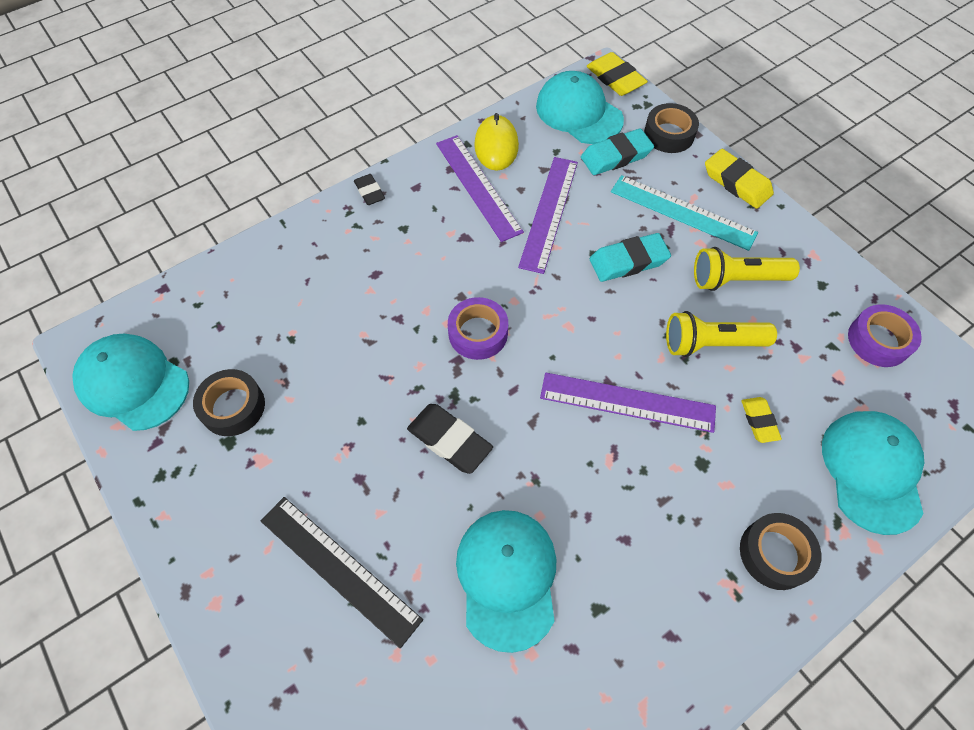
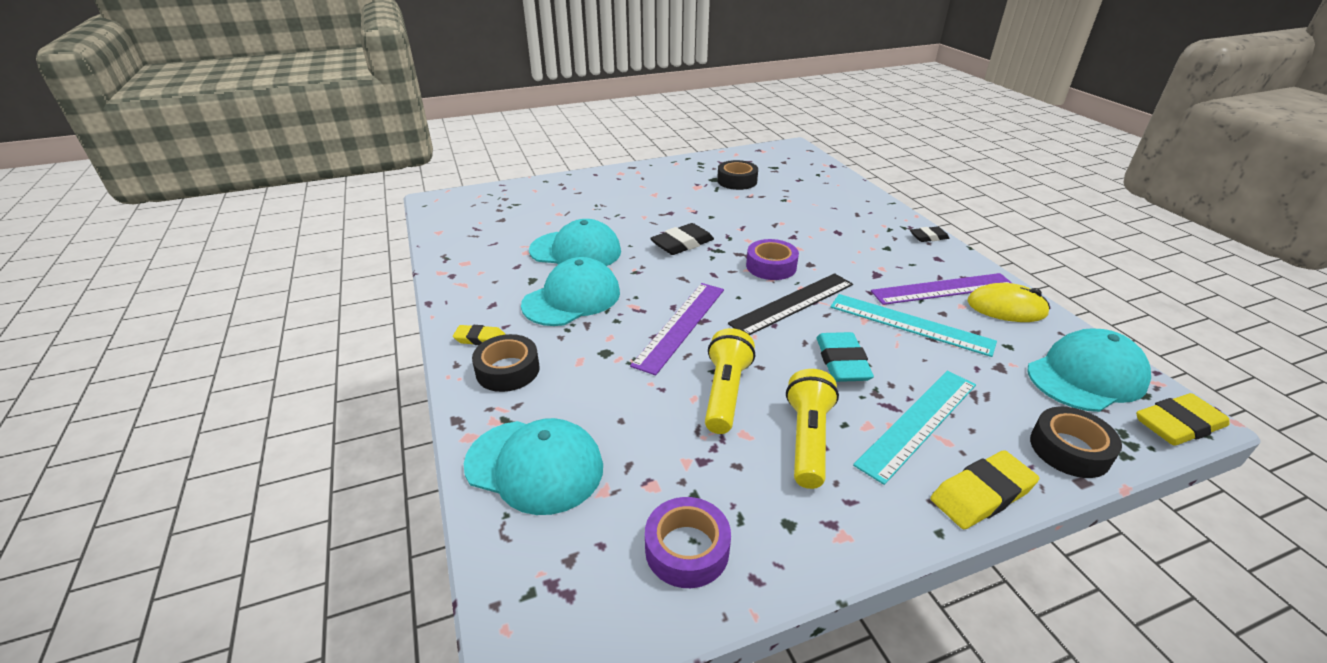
camera: 105 degrees right, 25 degrees down
turquoise cap [72,334,189,431] -> turquoise cap moved to [521,257,620,326]
black ruler [261,497,423,648] -> black ruler moved to [728,273,853,335]
purple ruler [518,157,578,274] -> turquoise ruler [830,294,997,357]
turquoise eraser [581,129,654,175] -> none
yellow eraser [741,397,782,443] -> yellow eraser moved to [453,325,505,345]

